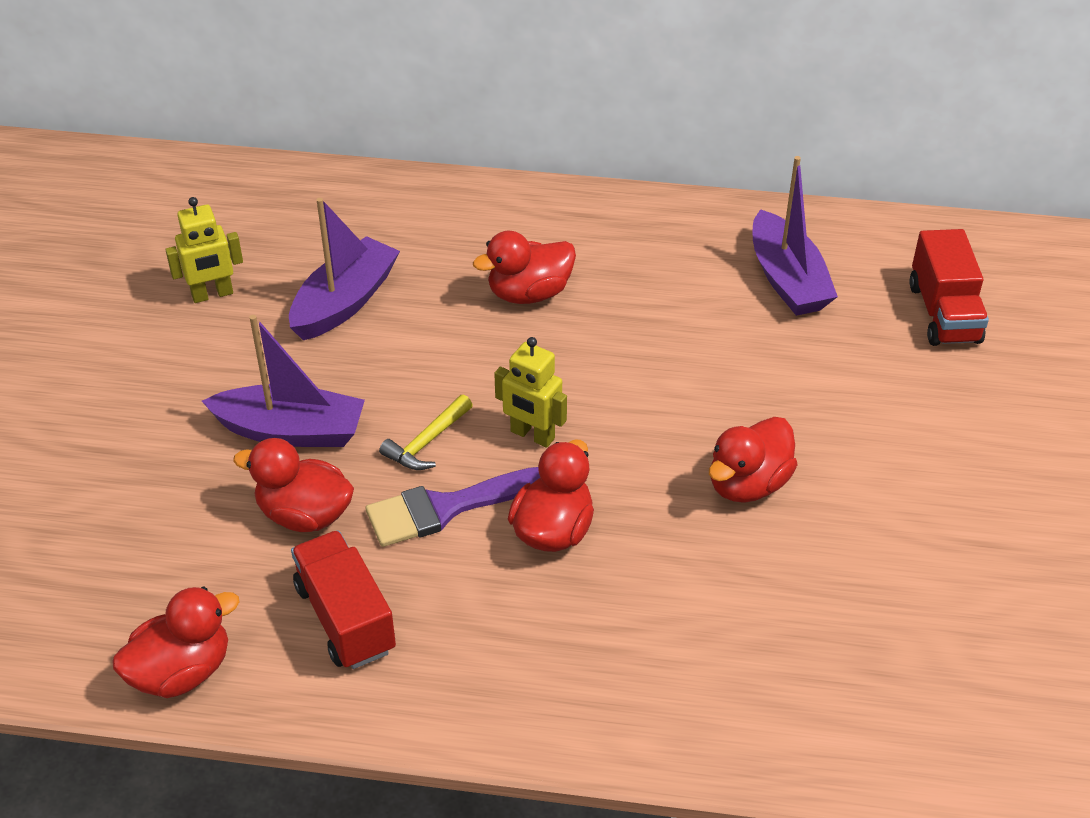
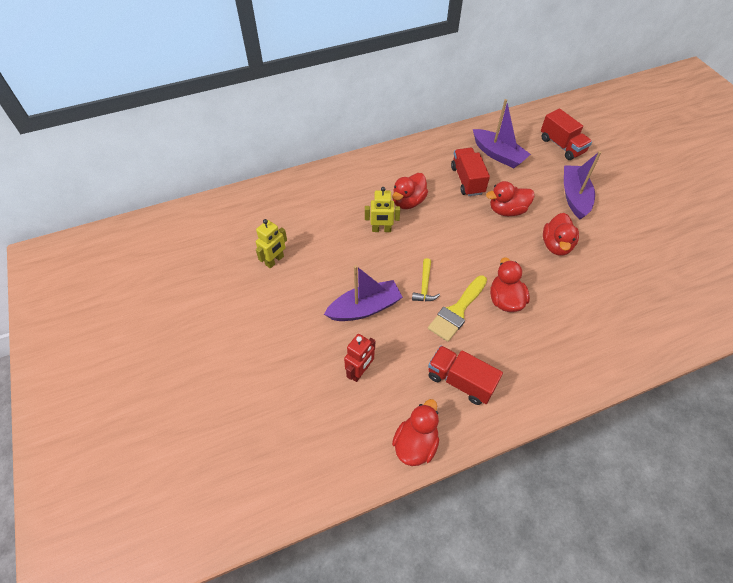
camera: 30 degrees left, 10 degrees up
red duck [233,438,354,532] -> red duck moved to [486,181,534,216]
purple boat [289,198,400,340] -> purple boat moved to [564,151,602,219]
purple brush [366,467,540,547] -> yellow brush [428,275,487,342]
yellow robot [494,337,567,448] -> yellow robot moved to [365,187,400,232]
none -> red robot [344,334,375,382]
none -> red truck [451,148,490,196]

